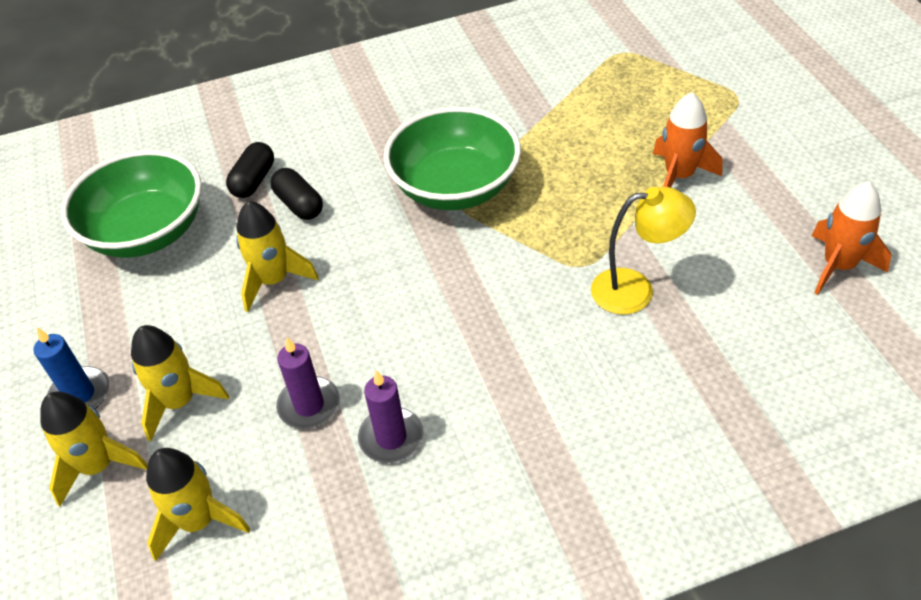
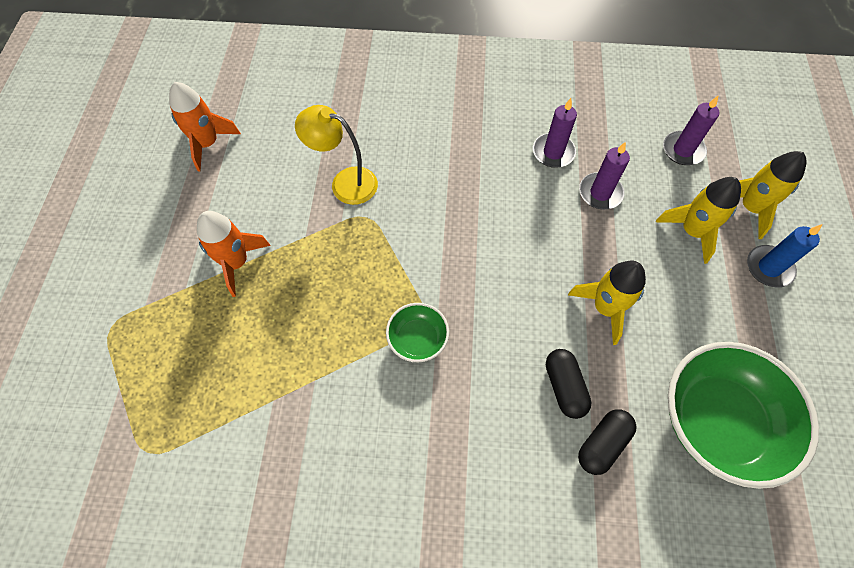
camera: 160 degrees left, 15 degrees up
yellow rocket [146,448,250,561] -> purple candle [663,96,719,165]
green bowl [384,107,521,210] -> green bowl [386,303,449,362], size x0.48

